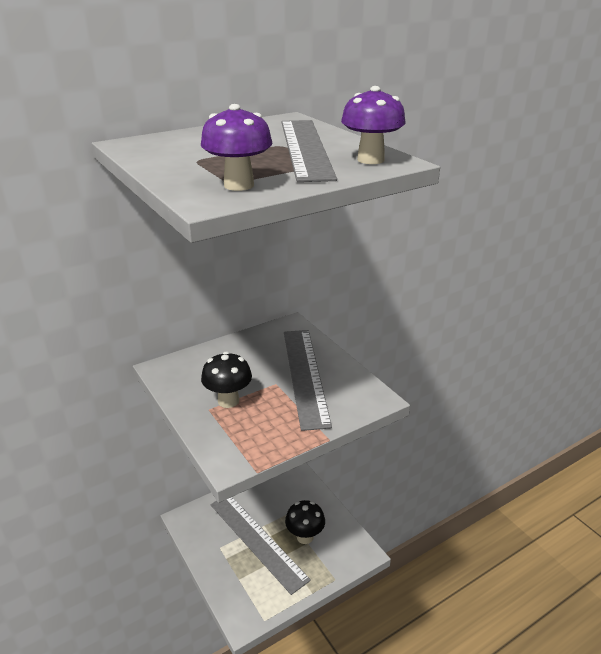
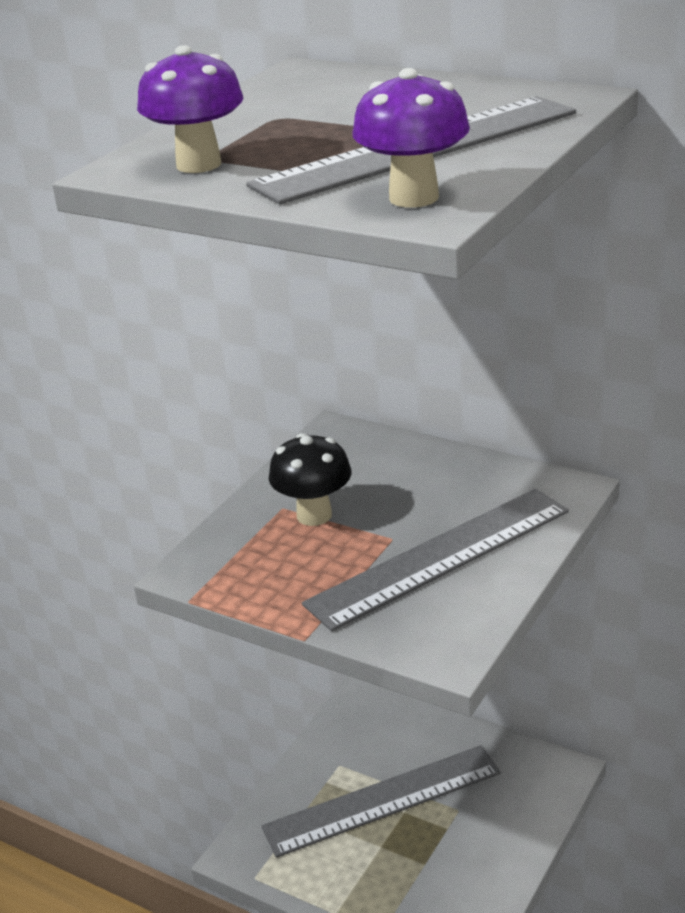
camera: 65 degrees right, 0 degrees up
grey ruler [211,497,311,595] -> grey ruler turned 45 degrees clockwise [261,745,501,858]
black mushroom [285,500,325,544] -> none

